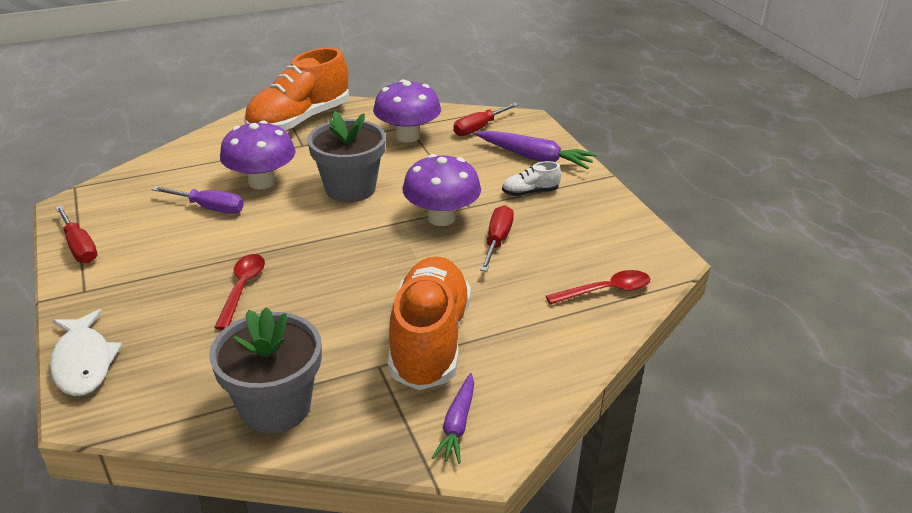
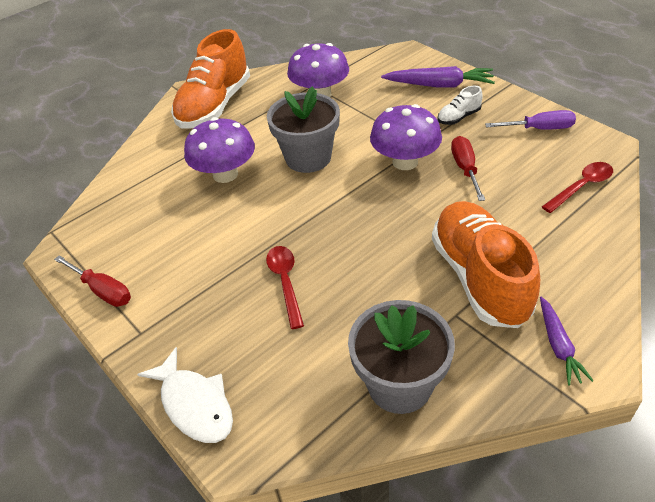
camera: 15 degrees left, 10 degrees up
purple screwdriver [152,186,244,214] -> purple screwdriver moved to [485,110,576,130]
red screwdriver [453,103,519,136] -> none

